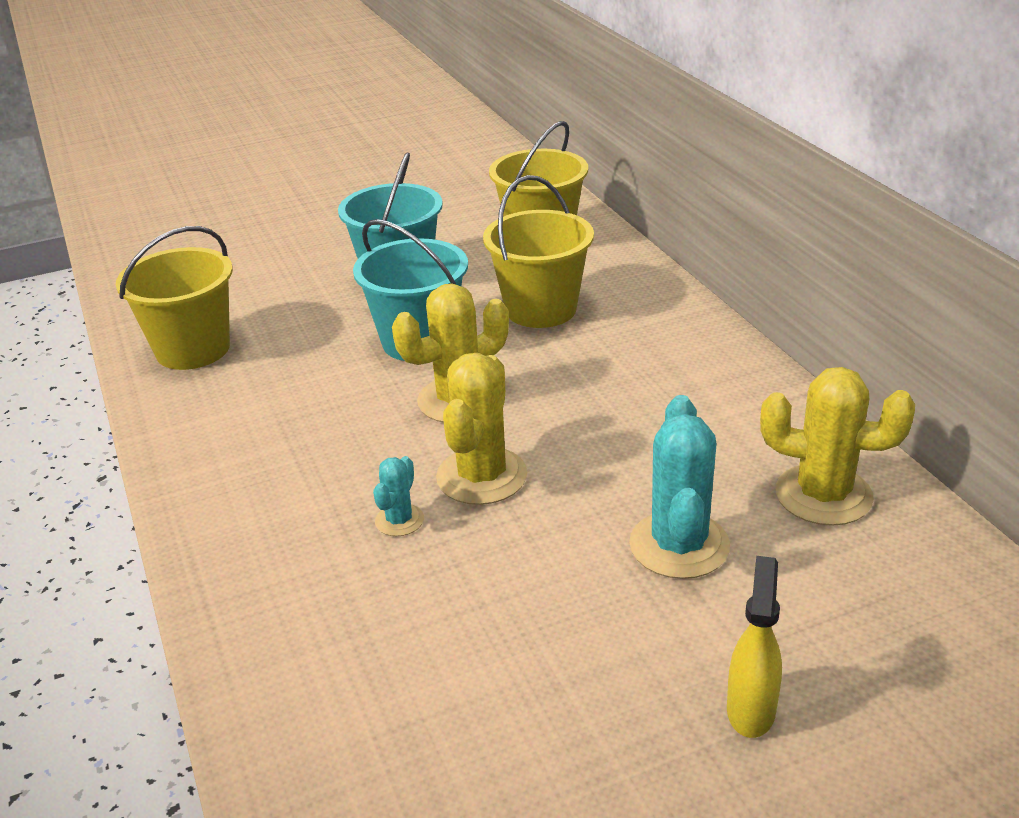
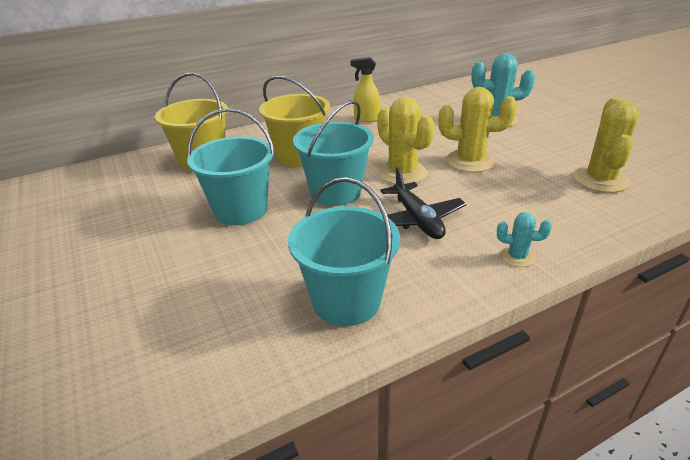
camera: 95 degrees left, 0 degrees up
yellow bucket [116,226,233,370] -> turquoise bucket [288,177,400,326]
turquoise cactus [373,456,424,536] -> turquoise cactus moved to [497,212,552,267]
yellow spray bottle [727,556,782,738] -> yellow spray bottle moved to [350,57,380,122]
yellow cactus [760,367,915,526] -> yellow cactus moved to [573,98,639,193]
none -> black plane [380,167,466,239]

